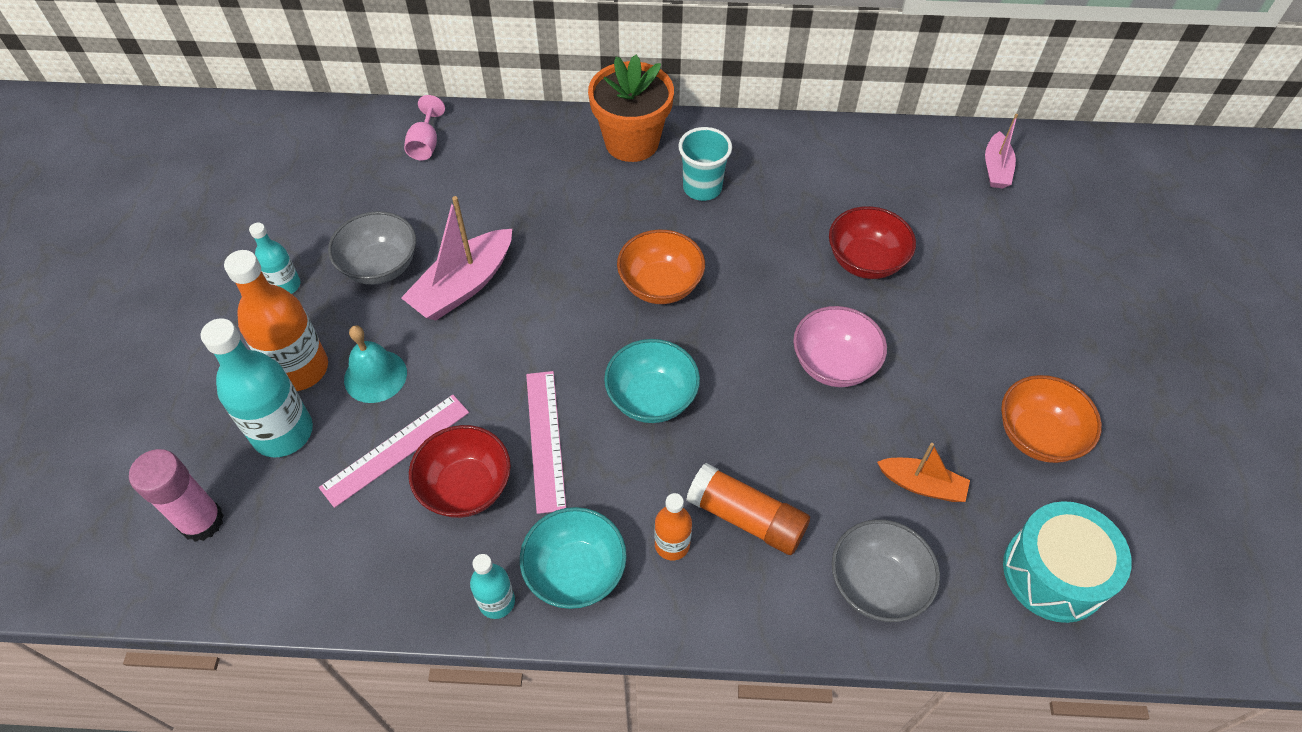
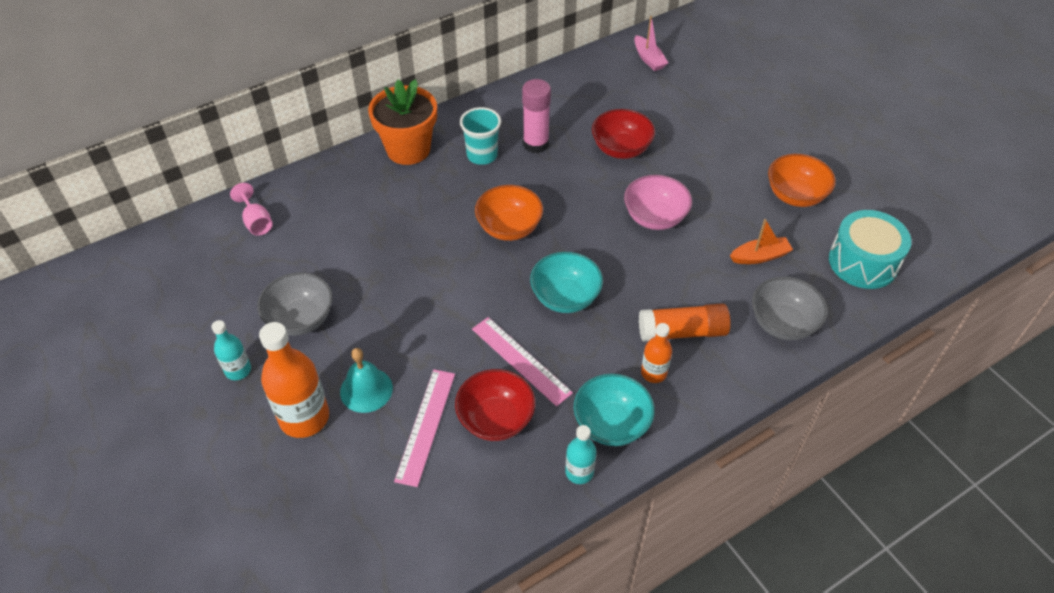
camera: 35 degrees left, 5 degrees down
pink glue stick [129,449,224,542] -> pink glue stick moved to [522,79,551,153]
turquoise bottle [201,318,313,458] -> none
pink boat [401,196,512,320] -> none

